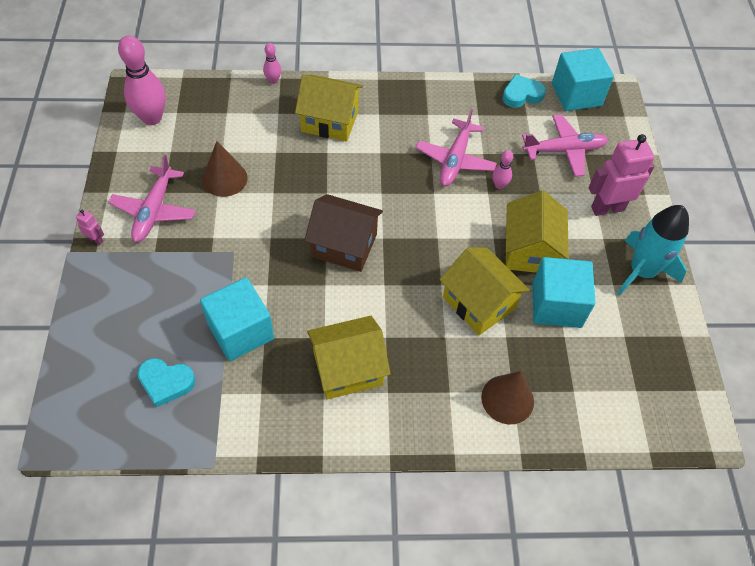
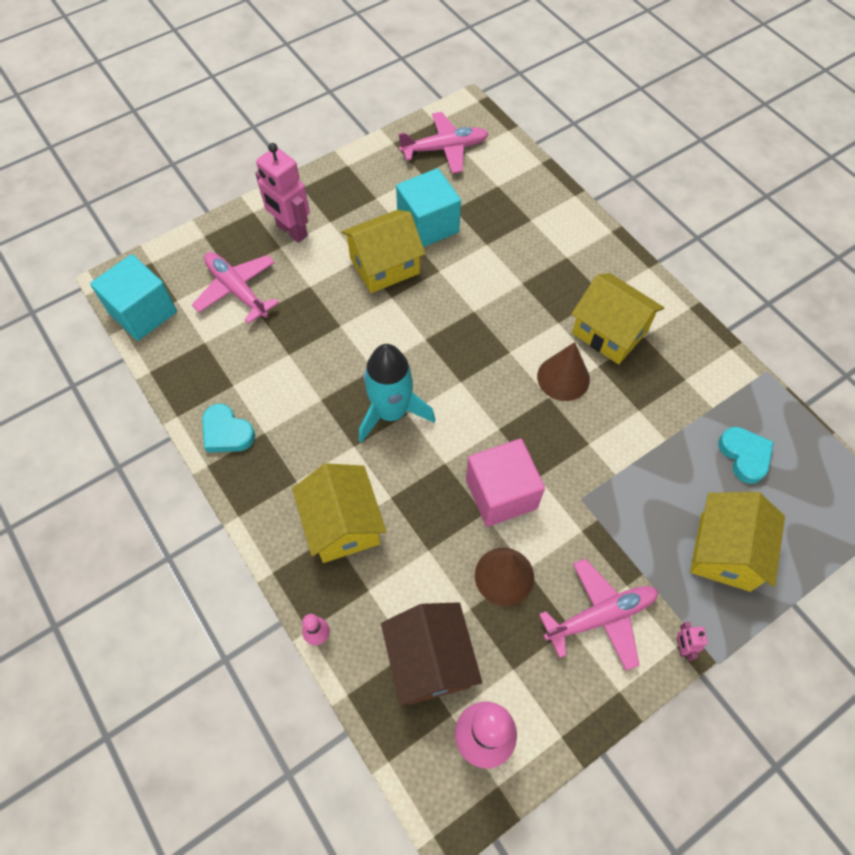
camera: 120 degrees left, 5 degrees up
turquoise cube [200,277,274,361] -> none
brown house [304,194,383,272] -> brown house moved to [381,602,482,706]
pink plane [416,109,497,186] -> pink plane moved to [398,112,489,173]
yellow house [440,247,530,335] -> yellow house moved to [690,492,785,592]
brown cone [481,371,534,424] -> brown cone moved to [537,342,590,401]
pink bowling pin [492,150,513,189] -> none
turquoise heart [502,74,546,108] -> turquoise heart moved to [202,404,255,452]
turquoise rocket [617,205,689,296] -> turquoise rocket moved to [359,344,435,443]
none -> pink cube [466,439,545,527]

